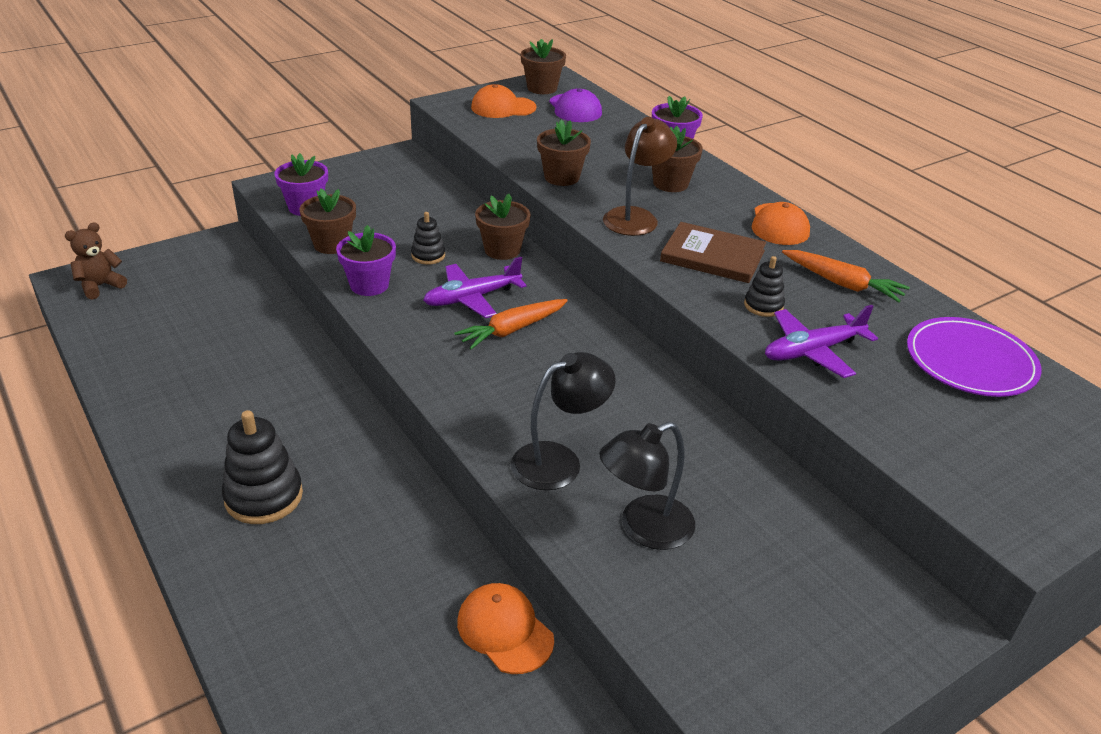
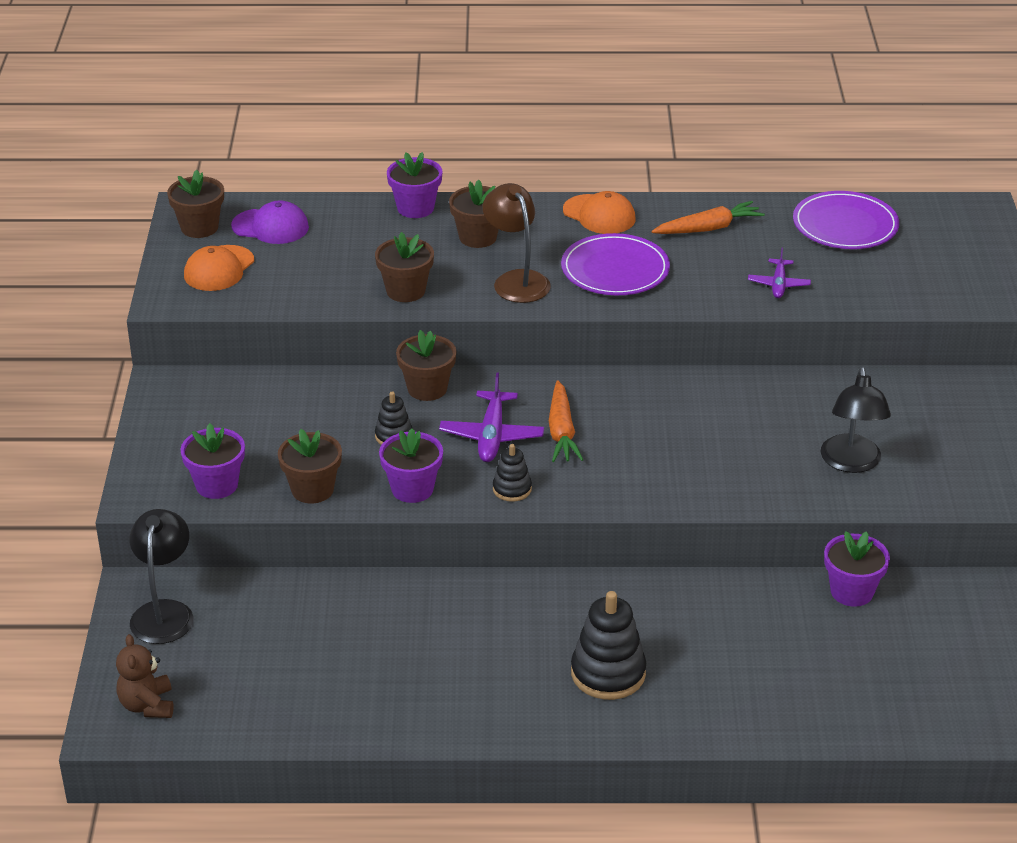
camera: 55 degrees left, 0 degrees up
orange cap [457,583,554,674] -> purple flower pot [824,531,890,607]
black lamp [511,352,616,490] -> black lamp moved to [129,509,193,644]
brown book [660,222,766,283] -> purple plate [561,233,670,295]
black stacking toy [744,256,785,317] -> black stacking toy moved to [493,444,532,502]
purple plane [765,305,878,378] -> purple plane [748,248,811,298], size x0.63

